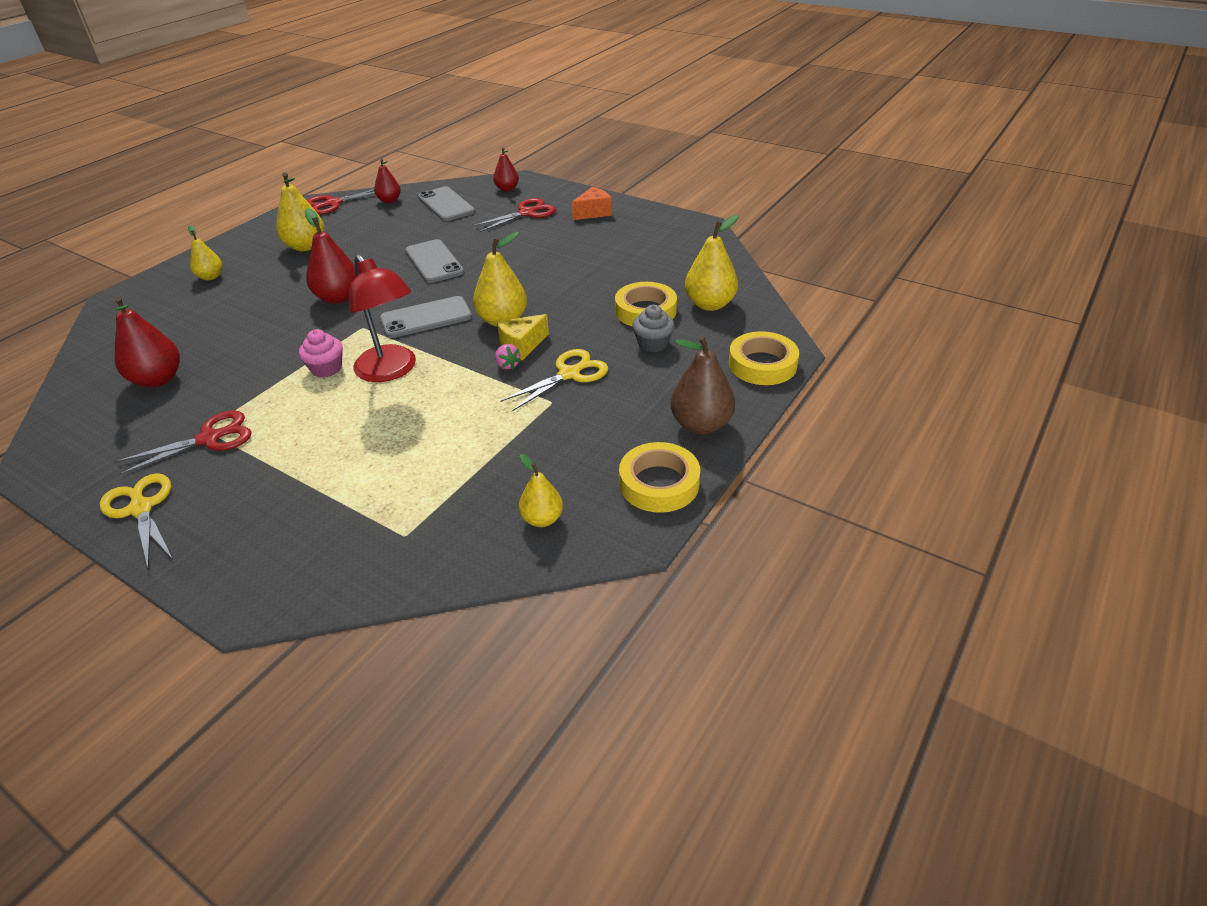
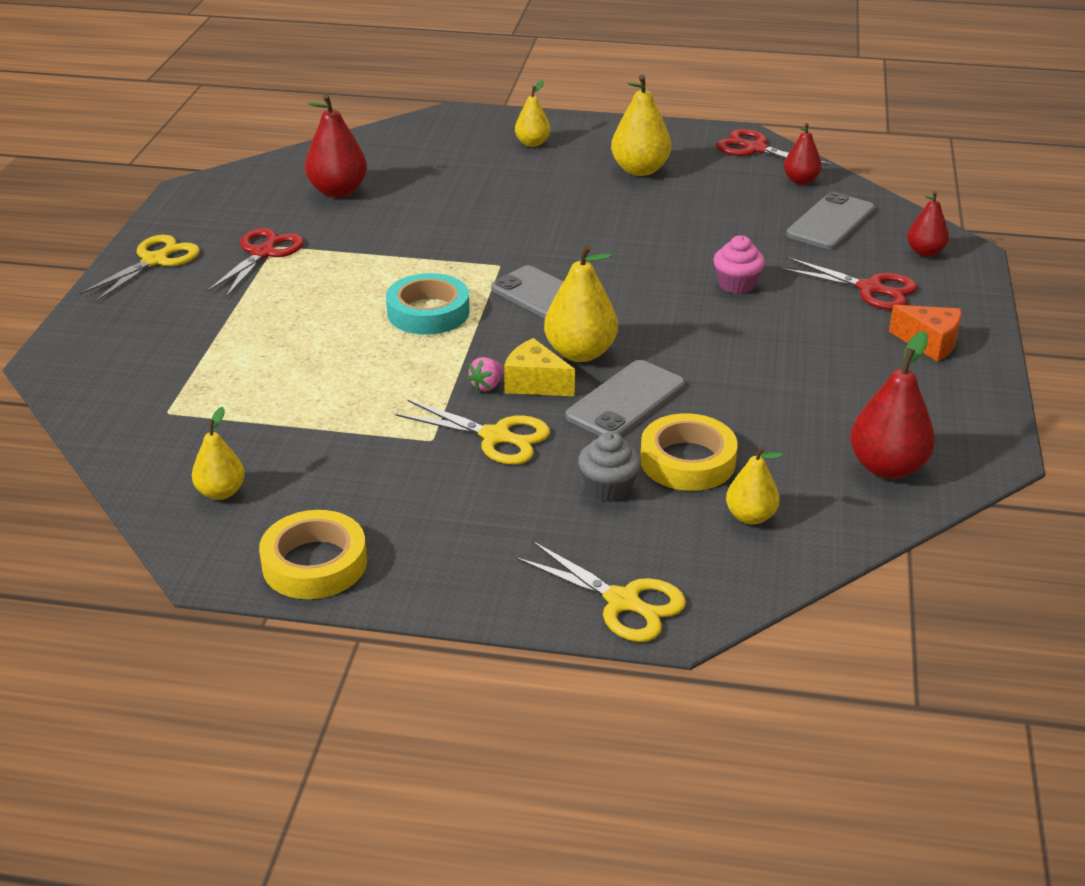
camera: 65 degrees right, 5 degrees down
red scissors [115,410,252,475] -> red scissors turned 105 degrees counterclockwise [207,228,304,297]
pink cupcake [299,329,343,378] -> pink cupcake moved to [713,235,765,294]
red pear [305,208,356,304] -> red pear moved to [850,331,935,479]
red lamp [349,254,416,382] -> turquoise tape [386,273,470,335]
grey phone [405,239,464,283] -> grey phone moved to [566,360,685,436]
brown pear [670,335,735,435] -> none
yellow pear [685,215,739,311] -> yellow pear [726,446,783,524], size x0.62
yellow tape [729,331,799,385] -> yellow scissors [515,541,686,642]

